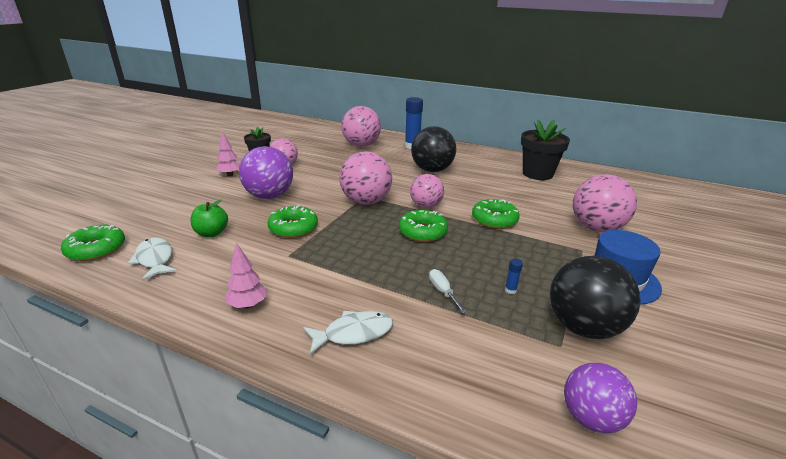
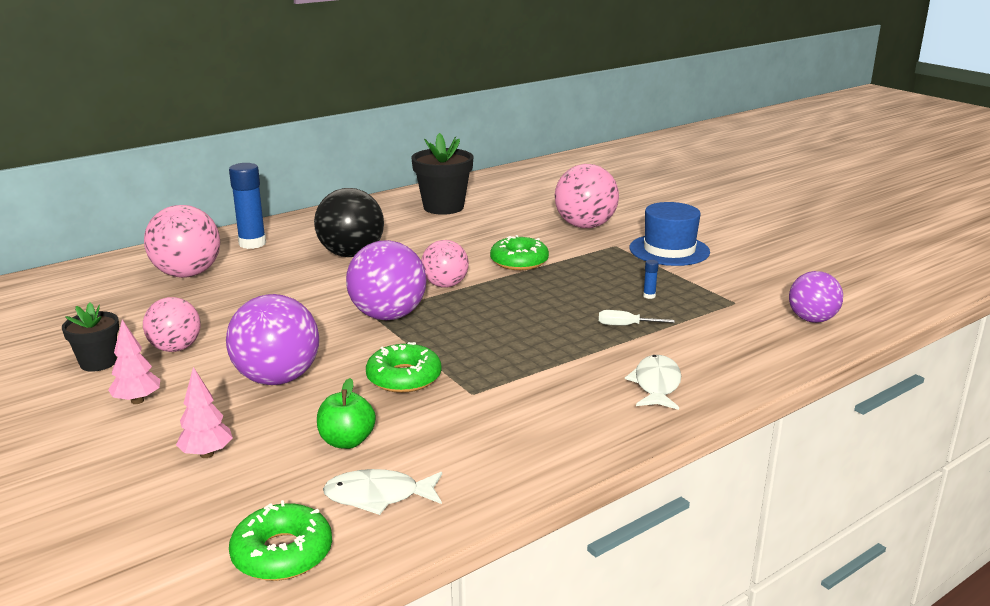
camera: 60 degrees left, 5 degrees down
pink tree [225,243,267,308] -> pink tree moved to [176,367,233,458]
pink ball [339,151,392,205] -> purple ball [346,240,427,320]
green donut [399,210,448,242] -> none
black ball [550,256,641,339] -> none

